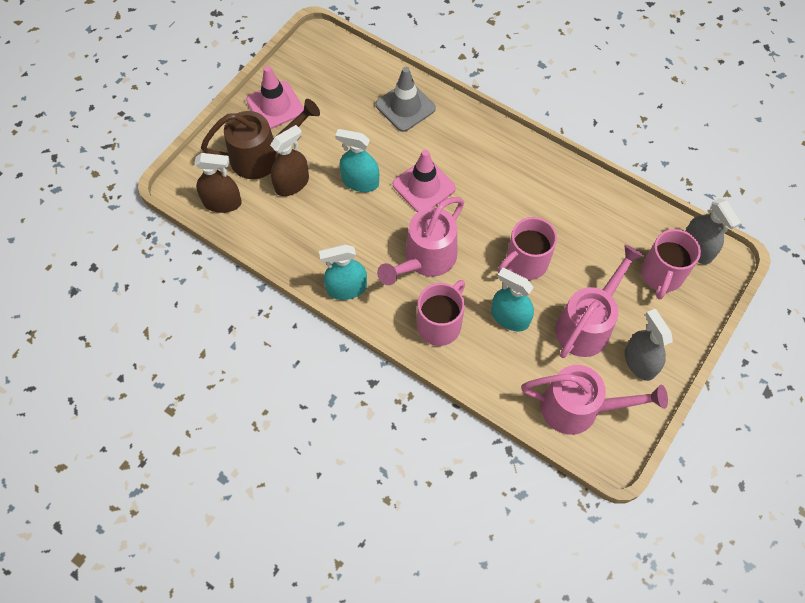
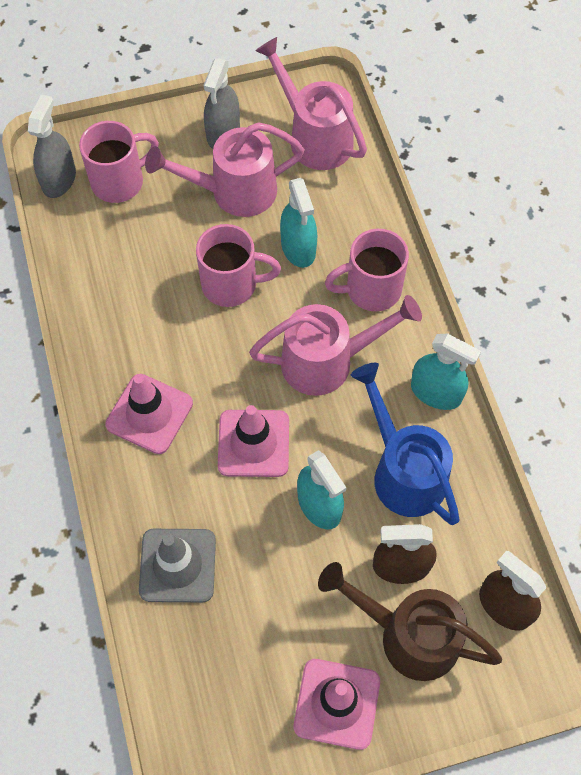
camera: 140 degrees left, 0 degrees up
none -> pink traffic cone [105,374,193,454]
none -> blue watering can [351,363,459,525]

